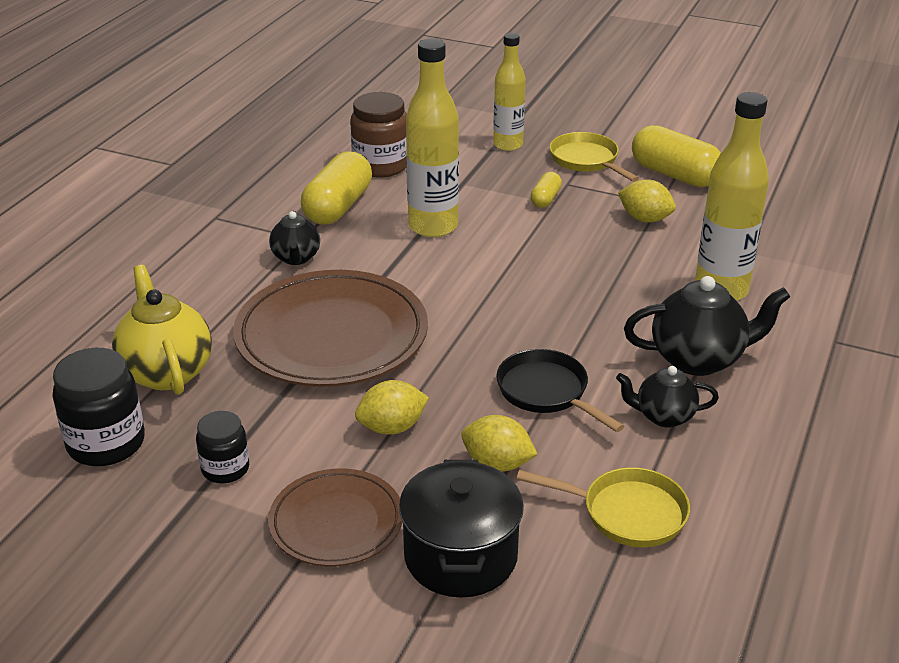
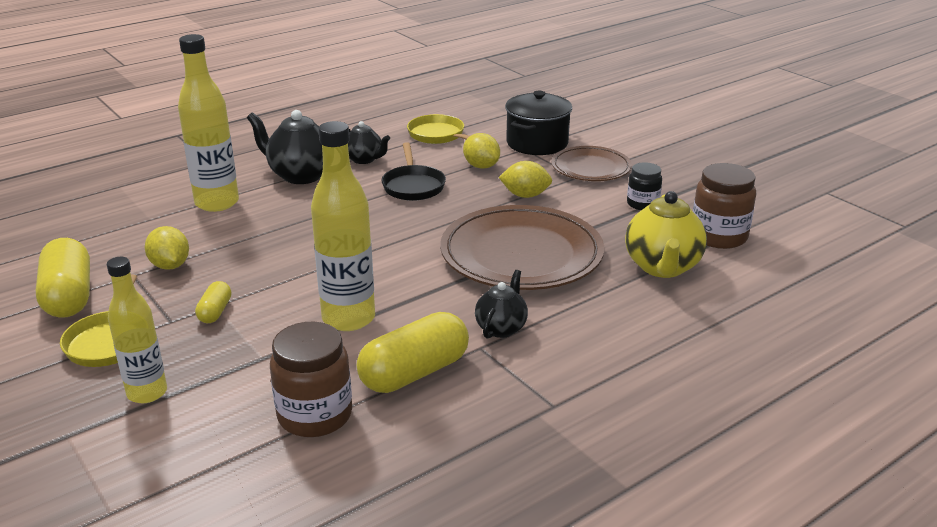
camera: 150 degrees left, 5 degrees down
black jar [53,348,145,466] -> brown jar [693,163,756,249]
yellow capsule [530,172,562,208] -> yellow capsule turned 45 degrees counterclockwise [195,281,231,323]

